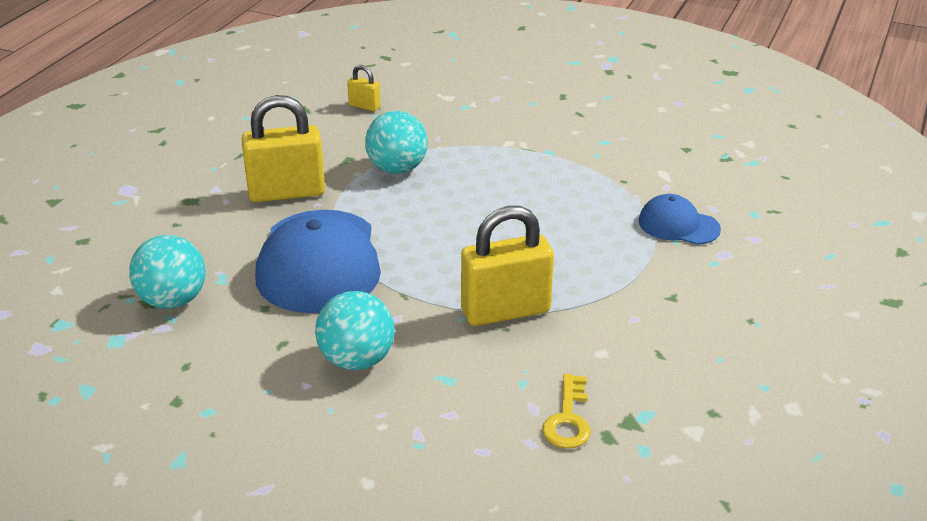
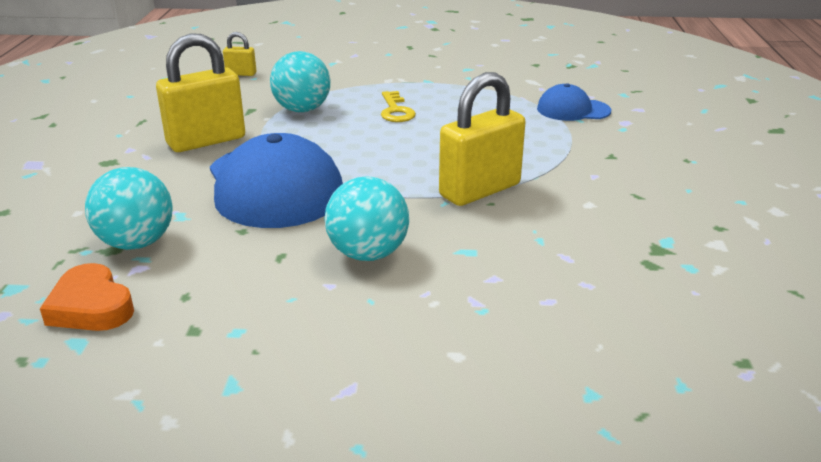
camera: 20 degrees left, 5 degrees down
yellow key [542,374,591,448] -> yellow key moved to [381,91,416,122]
none -> orange heart [40,263,134,331]

